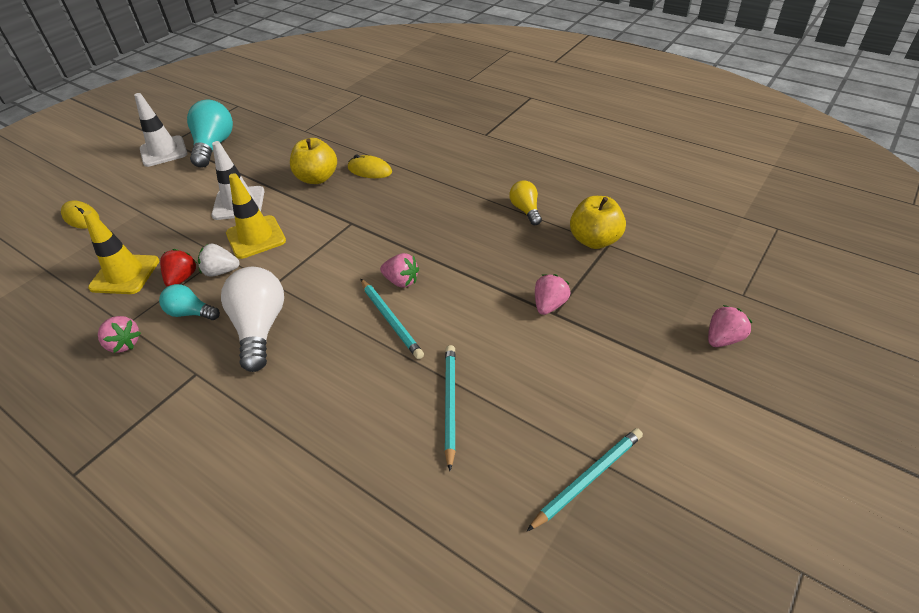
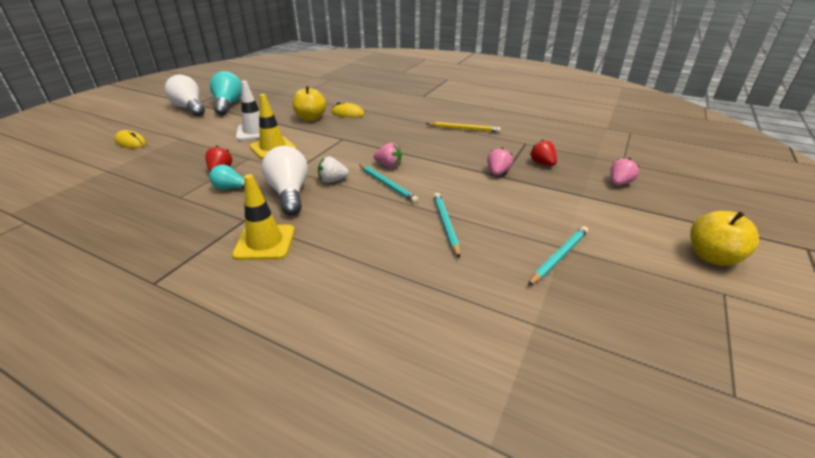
camera: 10 degrees left, 10 degrees down
yellow traffic cone [83,210,159,294] -> yellow traffic cone moved to [232,174,295,260]
pink strawberry [98,316,141,353] -> none
white traffic cone [134,93,188,167] -> white light bulb [165,74,205,116]
white strawberry [198,244,239,277] -> white strawberry moved to [318,157,349,183]
yellow light bulb [509,180,542,225] -> yellow pencil [426,122,501,132]
yellow apple [570,196,626,249] -> yellow apple moved to [690,211,759,266]
none -> red strawberry [530,139,557,166]

